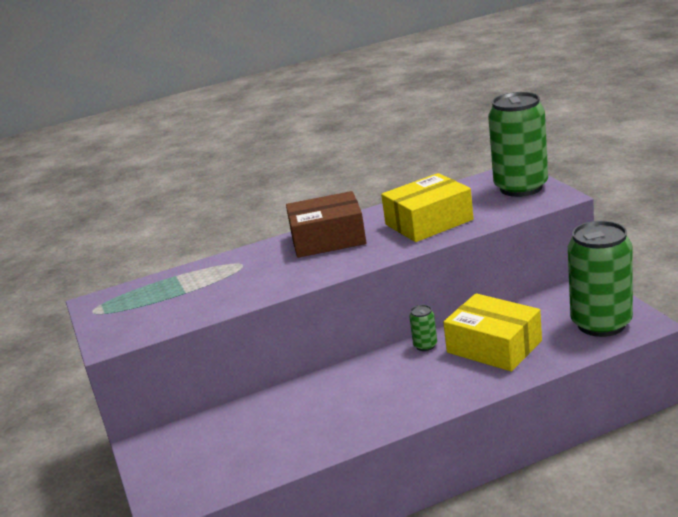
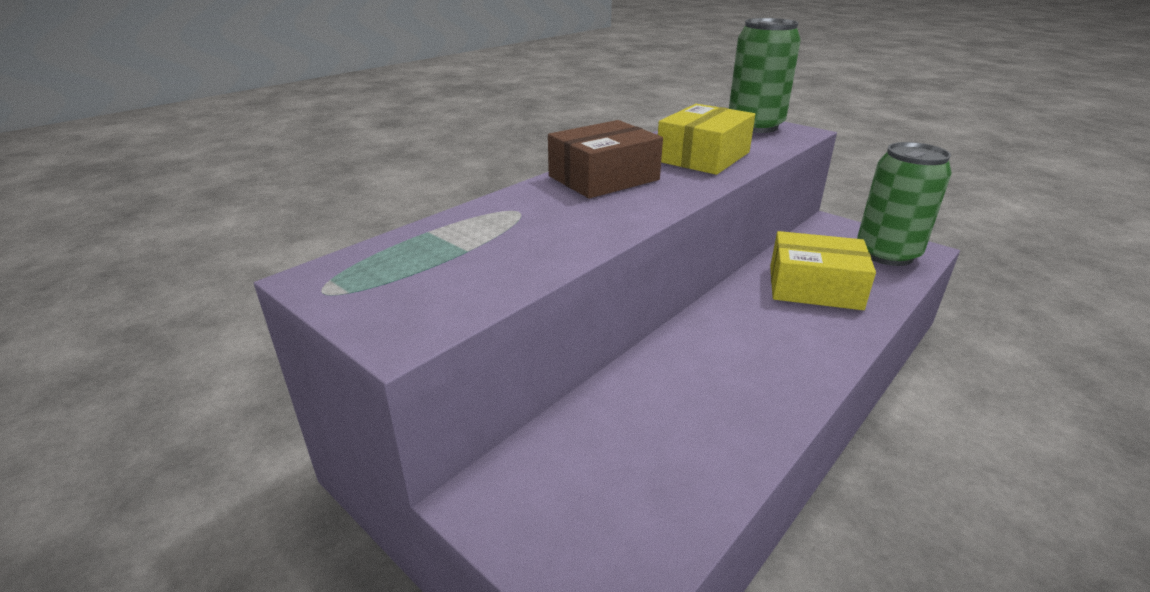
camera: 30 degrees left, 5 degrees up
green can [410,305,437,351] -> none

